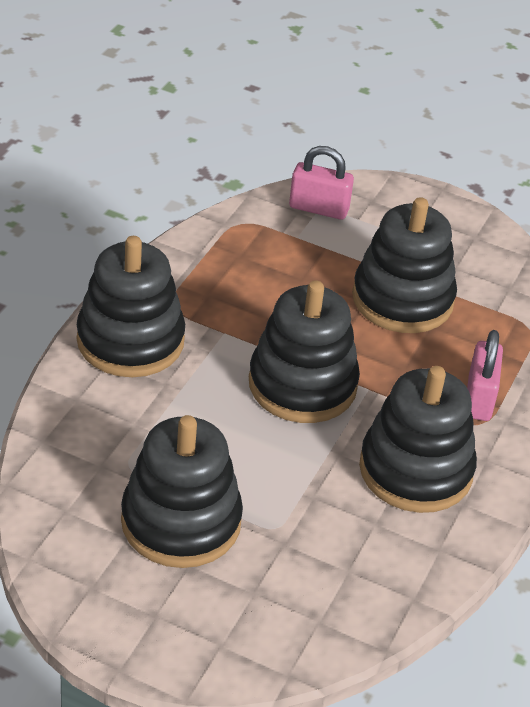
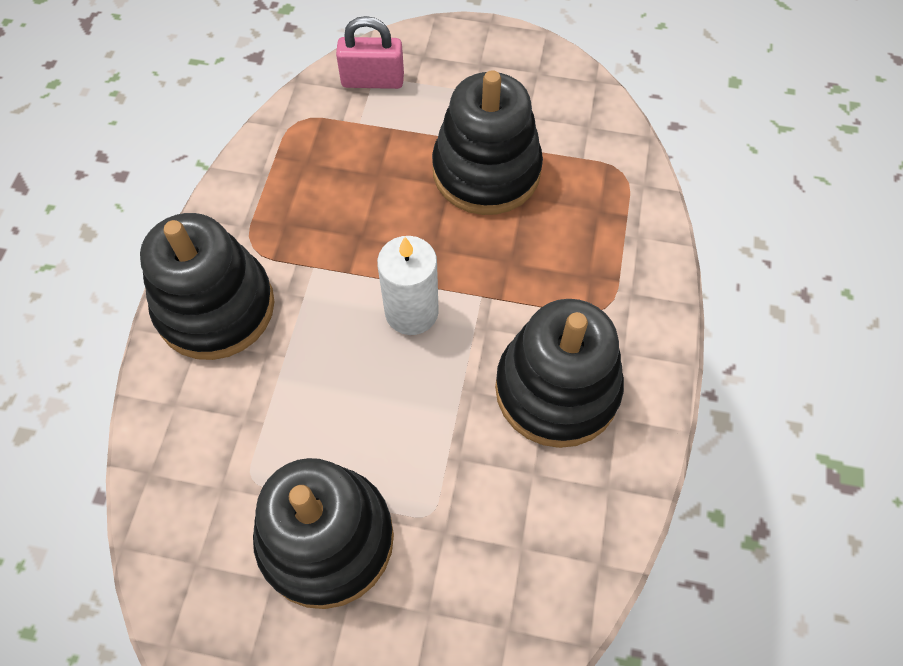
camera: 10 degrees left, 20 degrees up
black stacking toy [249,280,360,423] -> white candle [377,236,439,335]
pink padlock [467,330,503,421] -> none

